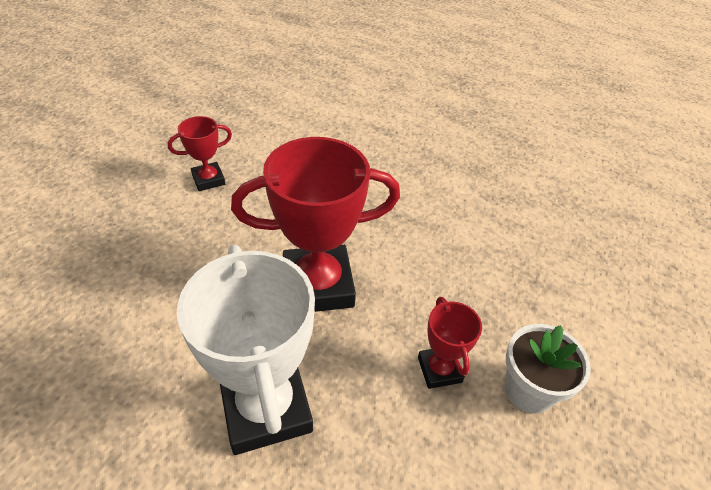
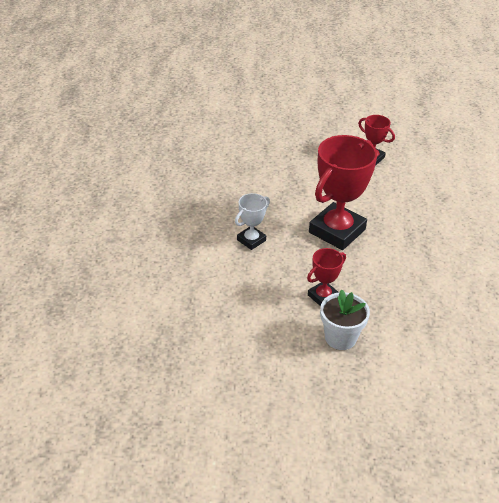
camera: 65 degrees right, 5 degrees down
white trophy [177,245,315,455] -> white trophy [235,193,270,250], size x0.50
red trophy [231,137,400,312] -> red trophy turned 75 degrees clockwise [309,135,377,250]

